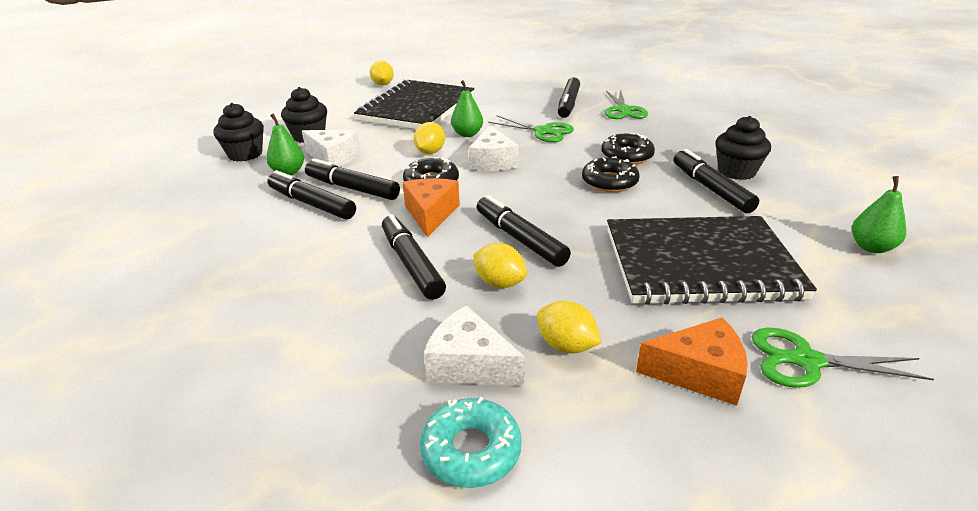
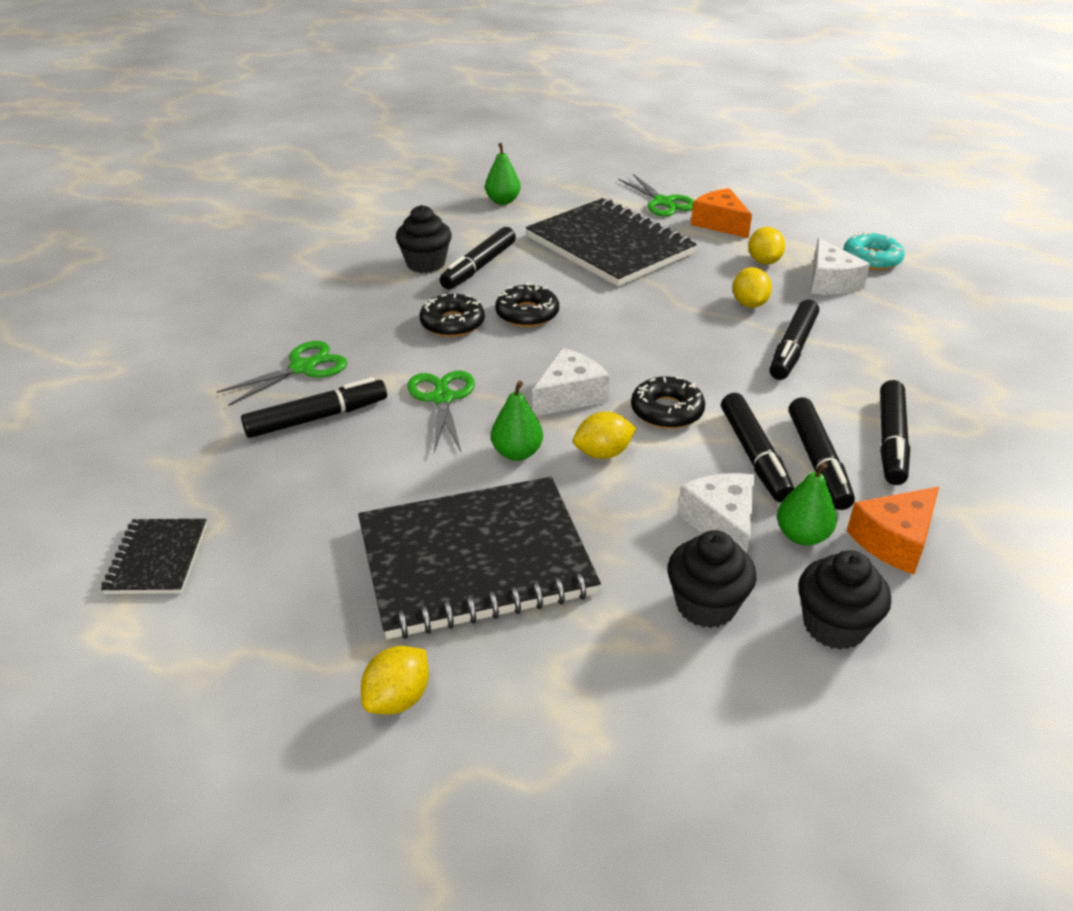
camera: 130 degrees left, 5 degrees up
orange cheese [403,178,460,237] -> orange cheese moved to [847,487,939,575]
black marker [477,195,571,267] -> black marker moved to [880,380,910,485]
none -> black notebook [101,519,207,594]

